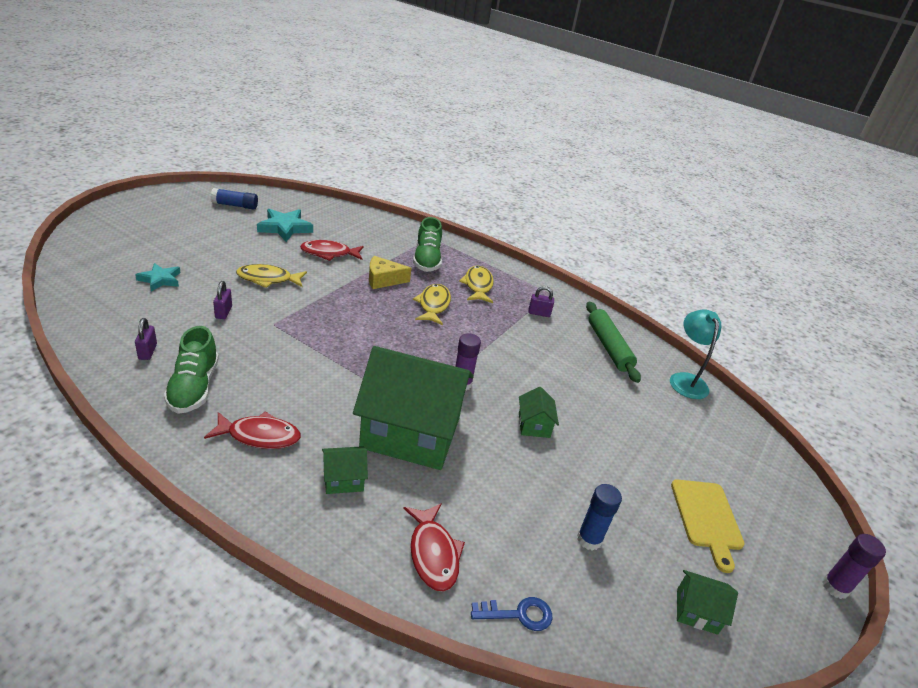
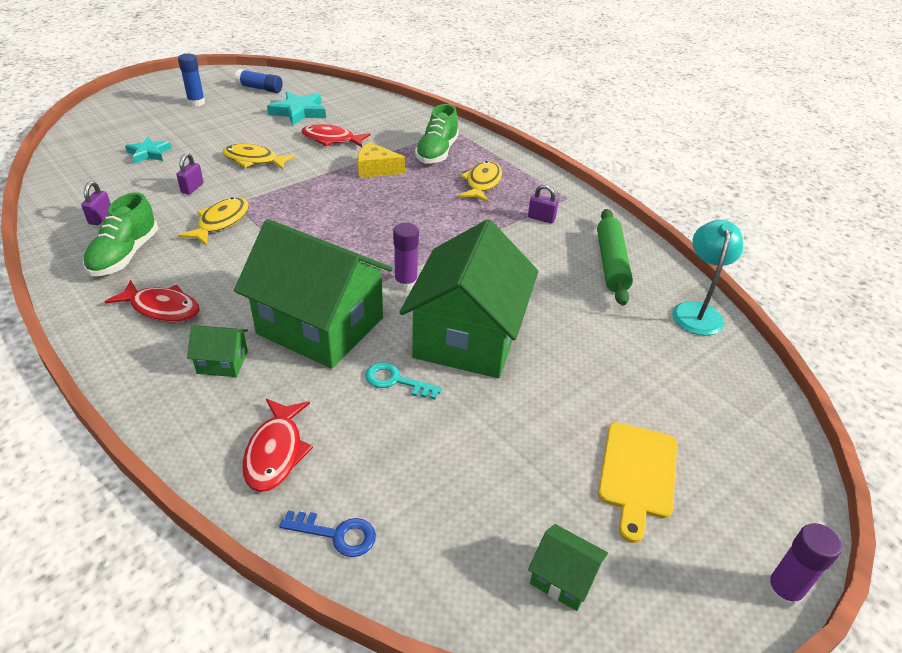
camera: 20 degrees right, 5 degrees up
yellow fish [413,284,451,325] -> yellow fish moved to [178,197,249,245]
green house [519,387,559,438] -> green house [400,219,538,378], size x2.48
blue glue stick [577,484,622,551] -> blue glue stick moved to [178,54,205,106]
none -> turquoise key [365,362,442,400]

